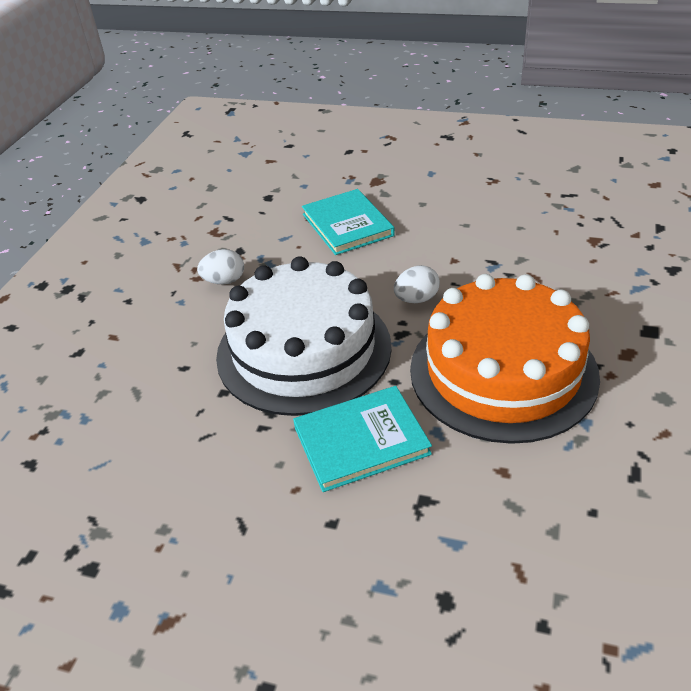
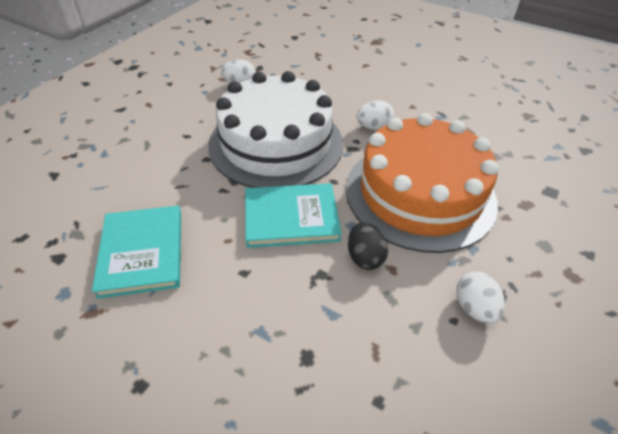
camera: 10 degrees right, 5 degrees up
turquoise book [302,189,395,255] -> turquoise book moved to [92,206,181,299]
none -> black egg [348,222,388,270]
none -> white egg [456,271,505,324]

